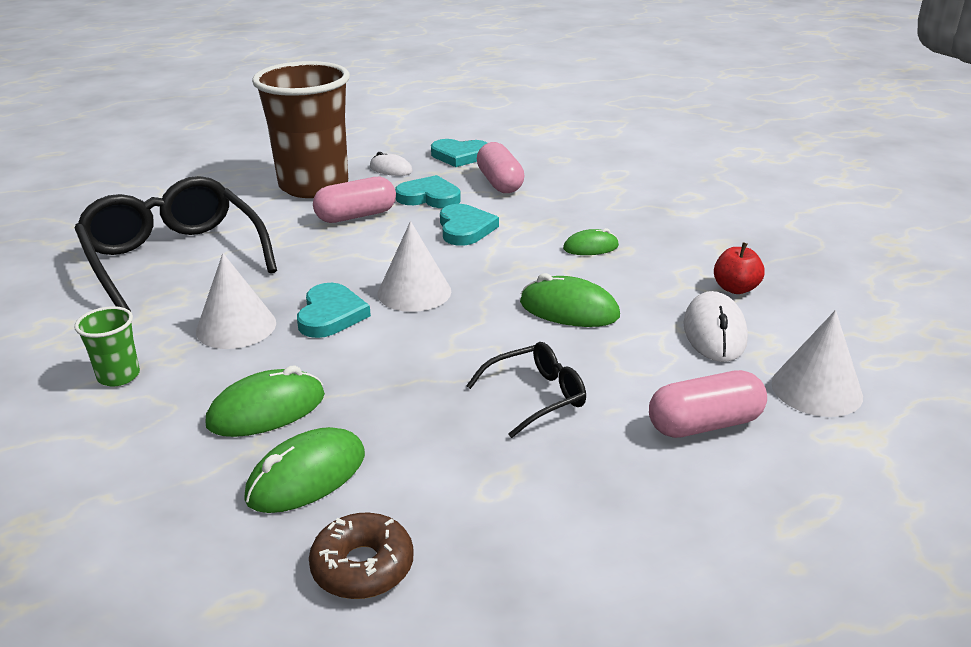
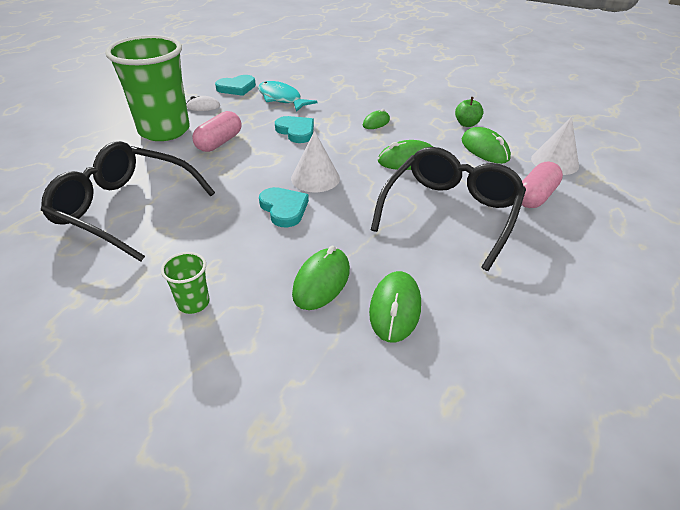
camera: 35 degrees left, 10 degrees up
white cone [196,253,276,349] -> none
brown cup [252,61,350,198] -> green cup [105,35,190,141]
brown donut [309,513,414,599] -> none
turquoise heart [395,175,461,208] -> none
black glasses [466,342,586,438] -> black glasses [371,147,526,271], size x2.04
pink capsule [477,142,525,193] -> turquoise fish [258,81,317,112]
white mouse [683,291,748,362] -> green mouse [462,127,511,164]
red apple [714,242,765,294] -> green apple [455,97,483,127]

